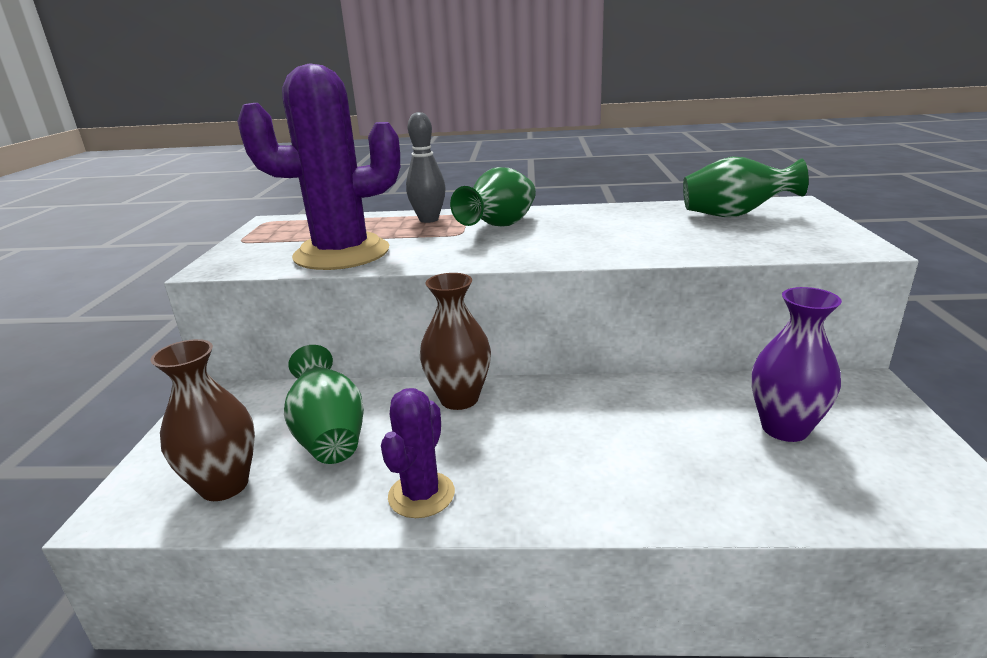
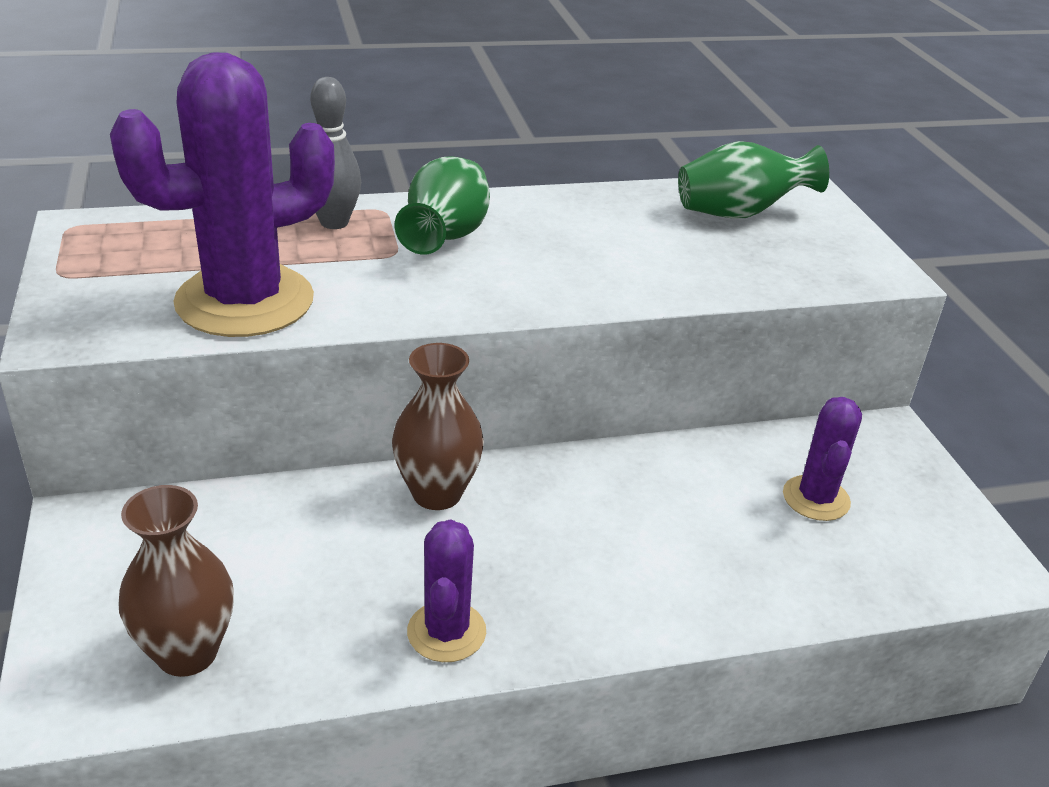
camera: 20 degrees left, 10 degrees up
green vase [284,345,364,464] -> none
purple vase [752,287,842,442] -> purple cactus [783,397,862,521]

